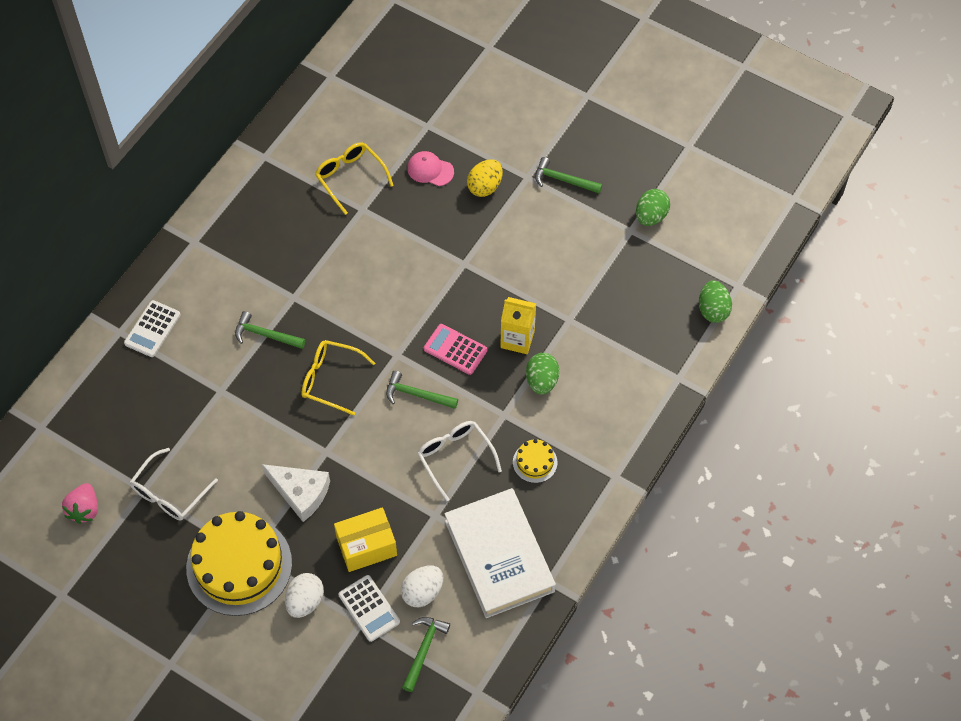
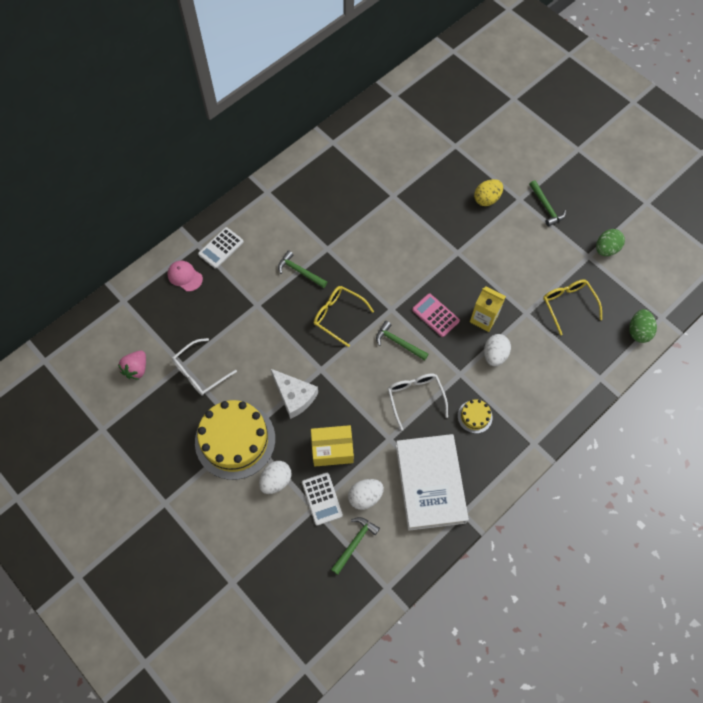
camera: 15 degrees right, 5 degrees up
yellow glasses [315,142,394,215] -> yellow glasses moved to [543,279,602,335]
pink cap [407,151,454,186] -> pink cap moved to [167,261,203,292]
green egg [526,353,559,395] -> white egg [484,334,511,366]
green hammer [535,157,602,193] -> green hammer turned 150 degrees counterclockwise [529,180,566,227]

